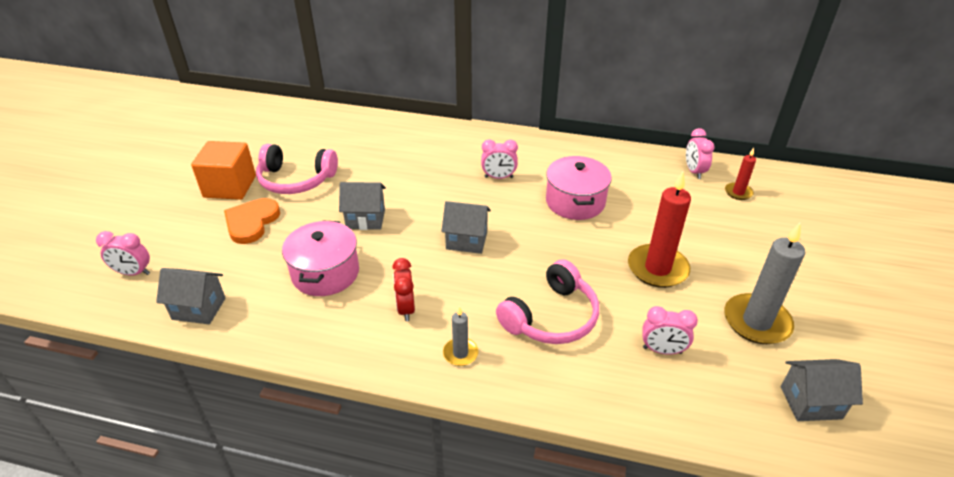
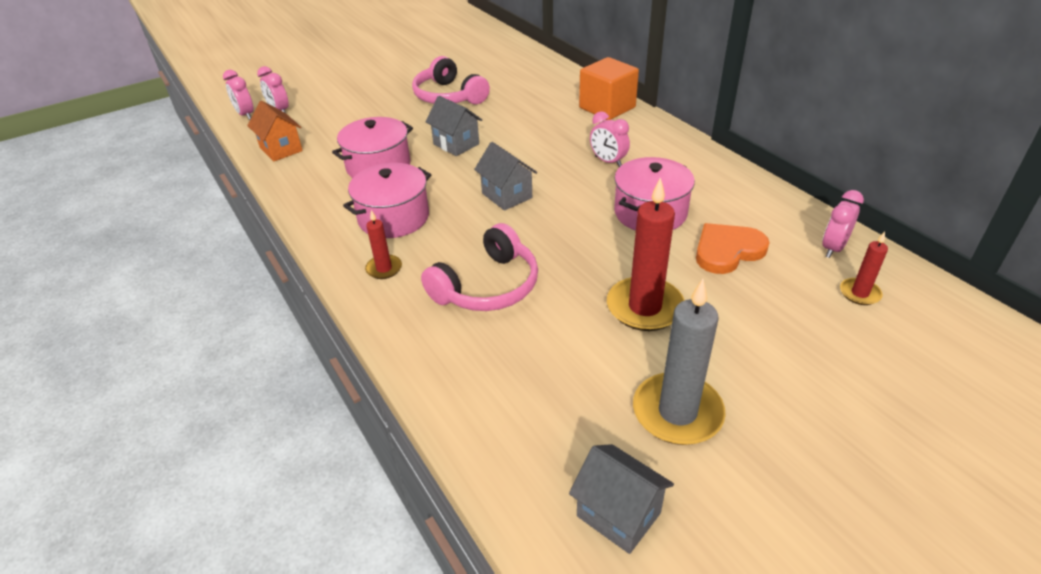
camera: 45 degrees right, 0 degrees up
grey house [156,268,226,324] -> orange house [247,101,303,162]
orange cube [191,141,256,200] -> orange cube moved to [579,57,639,120]
orange heart [224,198,280,244] -> orange heart moved to [696,223,770,274]
red clock [392,258,415,321] -> pink pot [343,163,431,238]
grey candle [443,306,479,366] -> red candle [365,210,402,279]
pink headphones [496,259,599,344] -> pink headphones turned 45 degrees counterclockwise [421,223,538,311]
pink clock [642,306,698,355] -> pink clock moved to [223,70,254,120]

